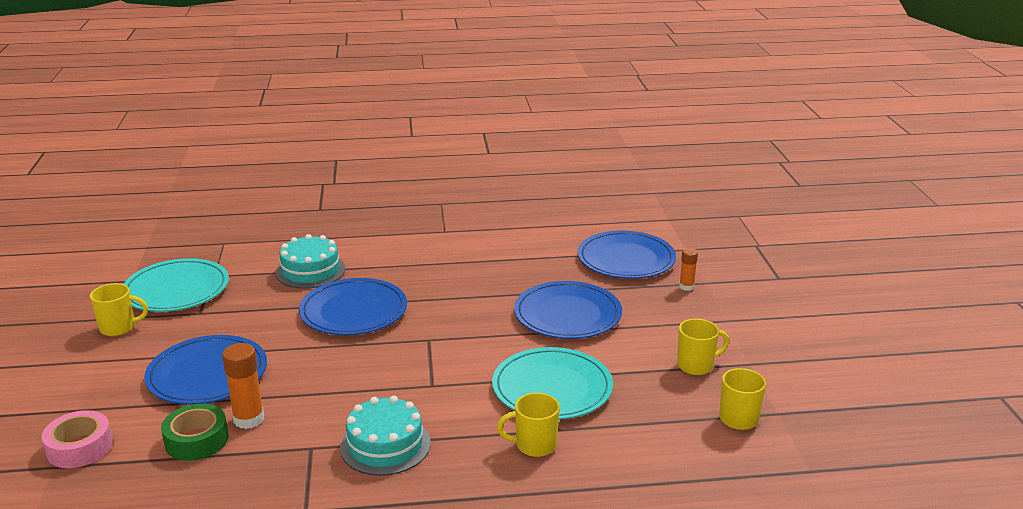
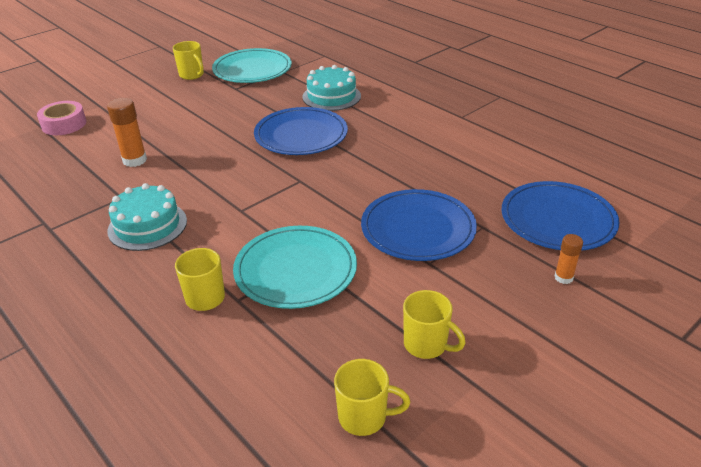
camera: 55 degrees right, 10 degrees up
blue plate [144,335,267,405] -> none
green tape [161,404,228,461] -> none

